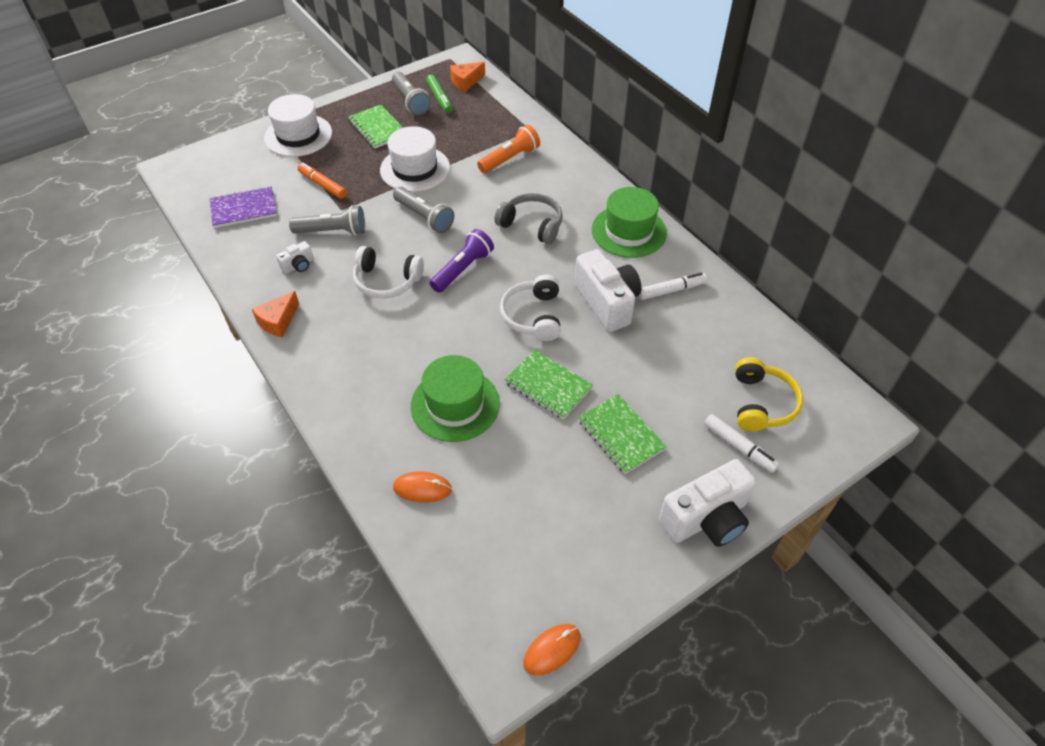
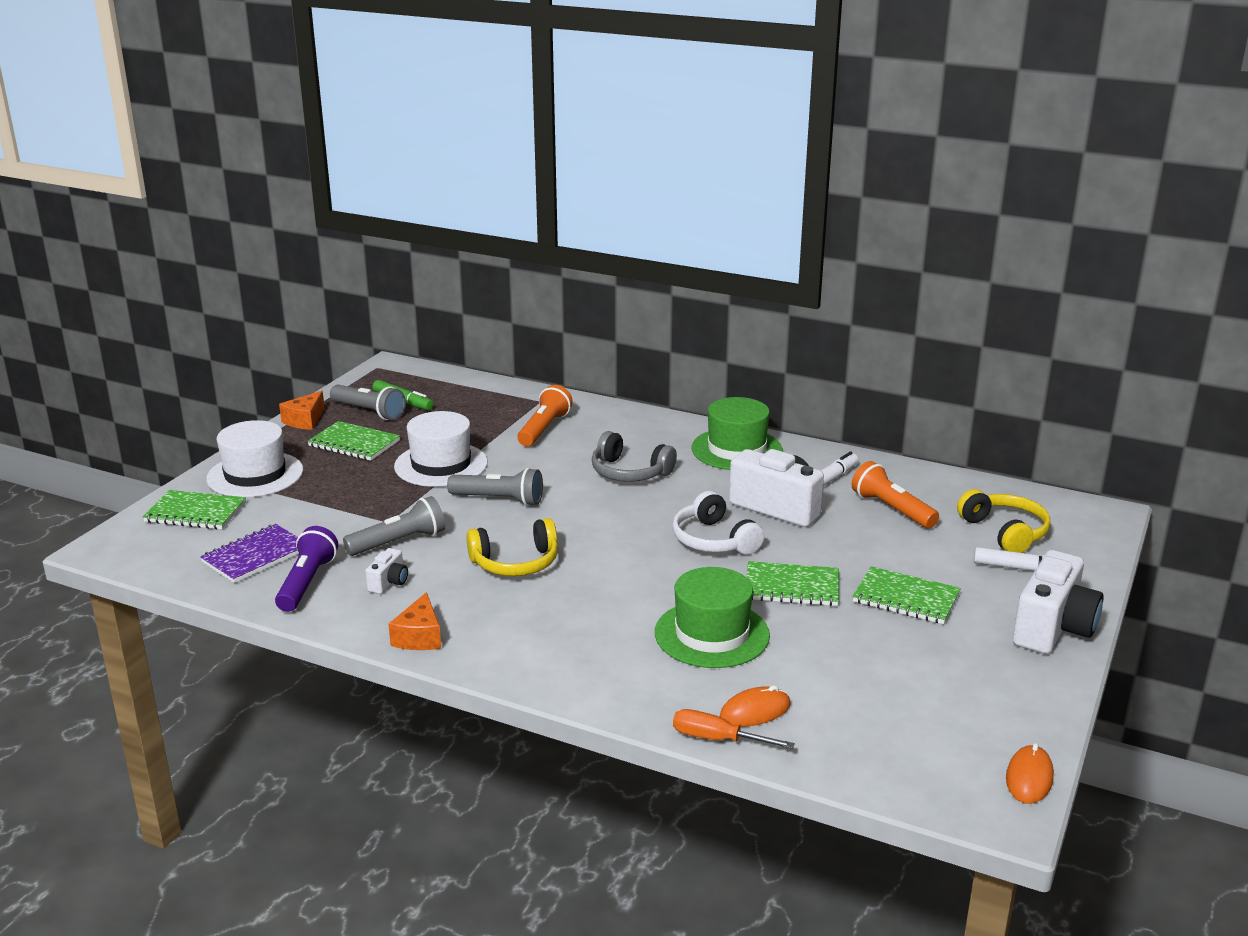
camera: 30 degrees left, 25 degrees down
orange marker [298,163,347,199] -> none
white headphones [353,246,424,299] -> yellow headphones [466,518,558,576]
purple flashlight [430,229,494,293] -> purple flashlight moved to [275,526,338,612]
orange cheese [450,62,485,92] -> orange cheese moved to [279,391,325,430]
grey headphones [494,193,563,244] -> grey headphones turned 150 degrees counterclockwise [592,431,677,482]
none -> green notebook [143,490,246,529]
none -> orange screwdriver [673,709,795,749]
none -> orange flashlight [852,461,939,529]

